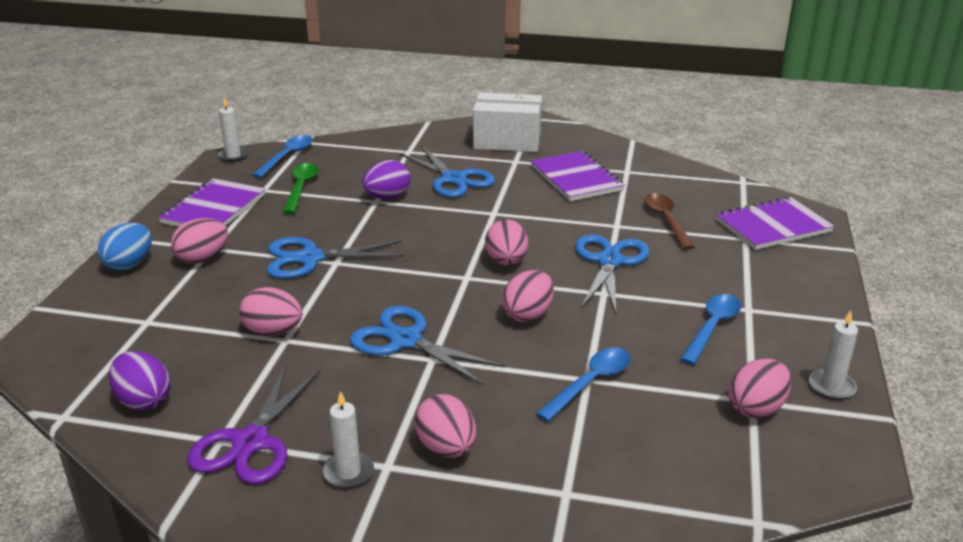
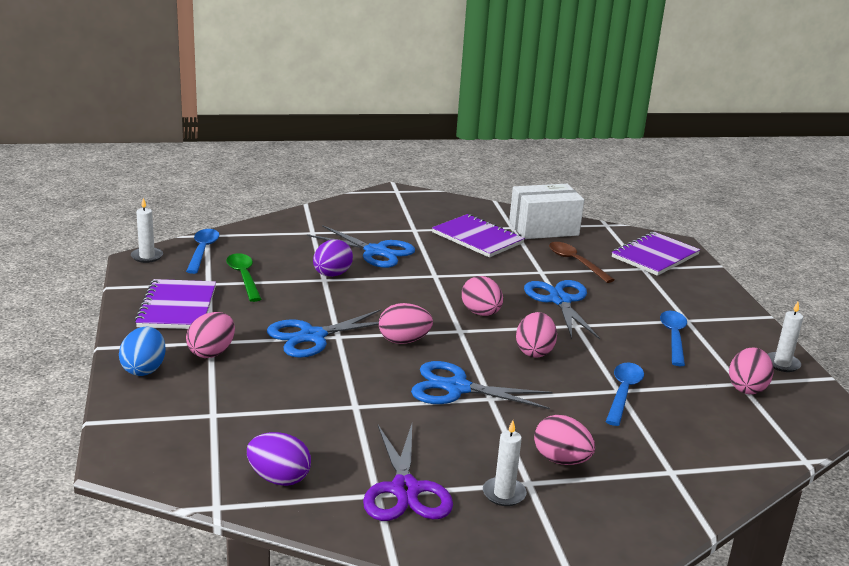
camera: 25 degrees left, 5 degrees down
pink egg [239,287,303,336] -> pink egg moved to [379,303,433,344]
white box [473,93,542,152] -> white box moved to [509,184,584,239]

